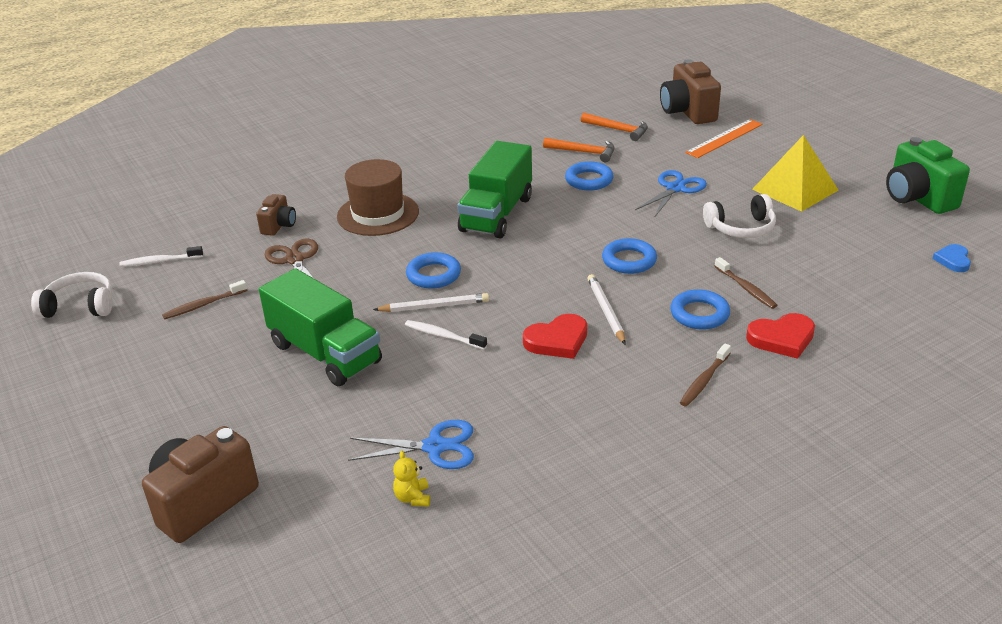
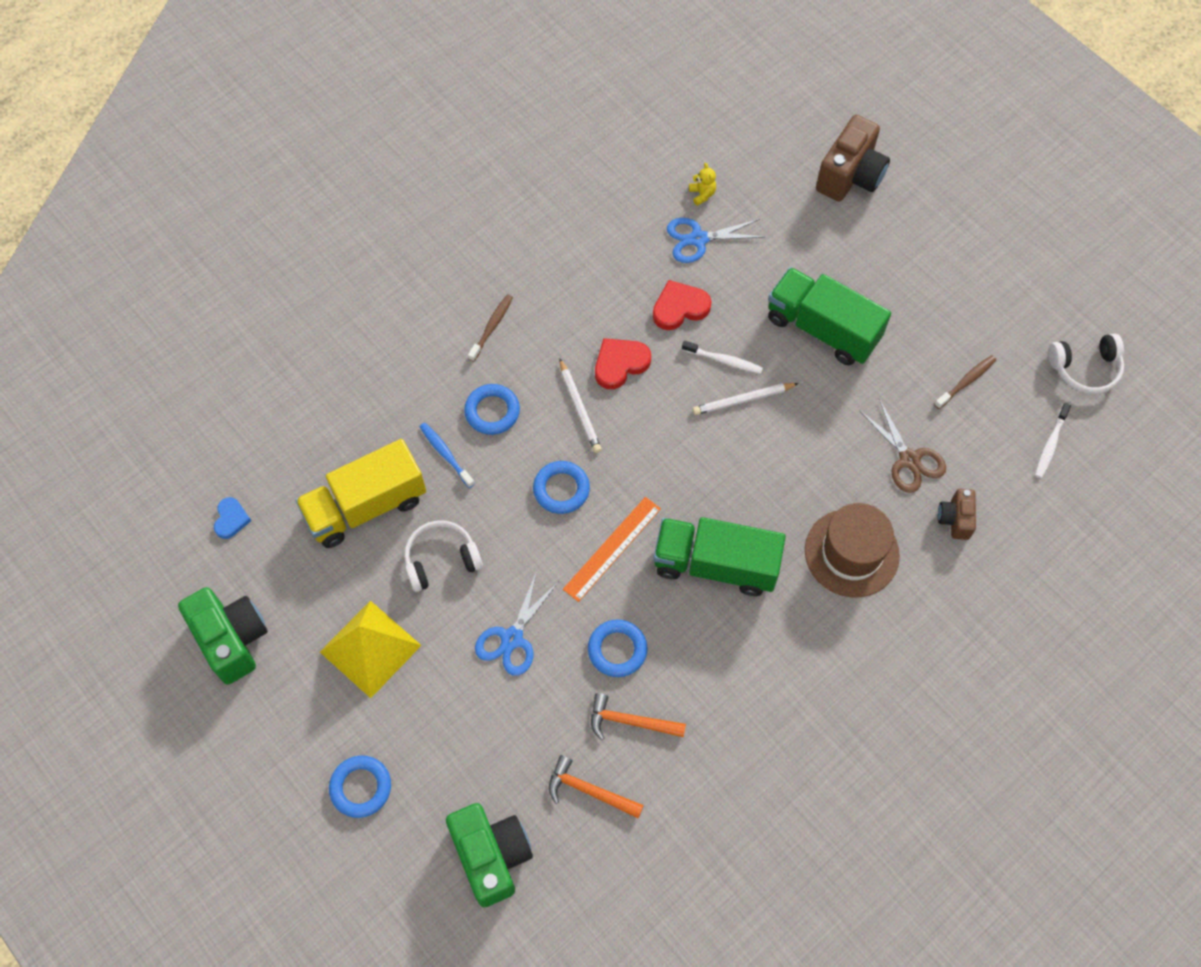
camera: 170 degrees right, 30 degrees up
white toothbrush [119,246,203,267] -> white toothbrush turned 135 degrees clockwise [1035,403,1071,478]
blue ring [406,252,461,289] -> blue ring moved to [329,755,391,818]
green truck [457,141,532,239] -> green truck turned 90 degrees counterclockwise [653,517,786,596]
brown camera [660,59,721,124] -> green camera [446,803,533,907]
orange ruler [685,119,763,158] -> orange ruler moved to [563,497,661,602]
brown toothbrush [714,257,777,309] -> blue toothbrush [419,423,475,488]
red heart [746,313,815,359] -> red heart moved to [653,280,712,330]
none -> yellow truck [295,439,426,548]

